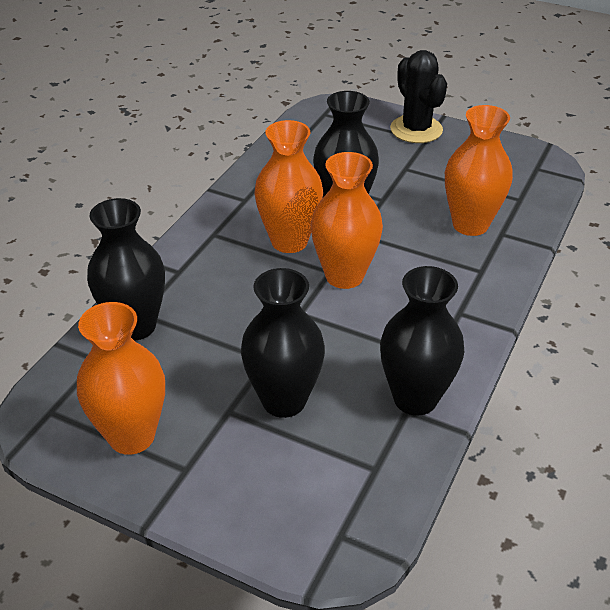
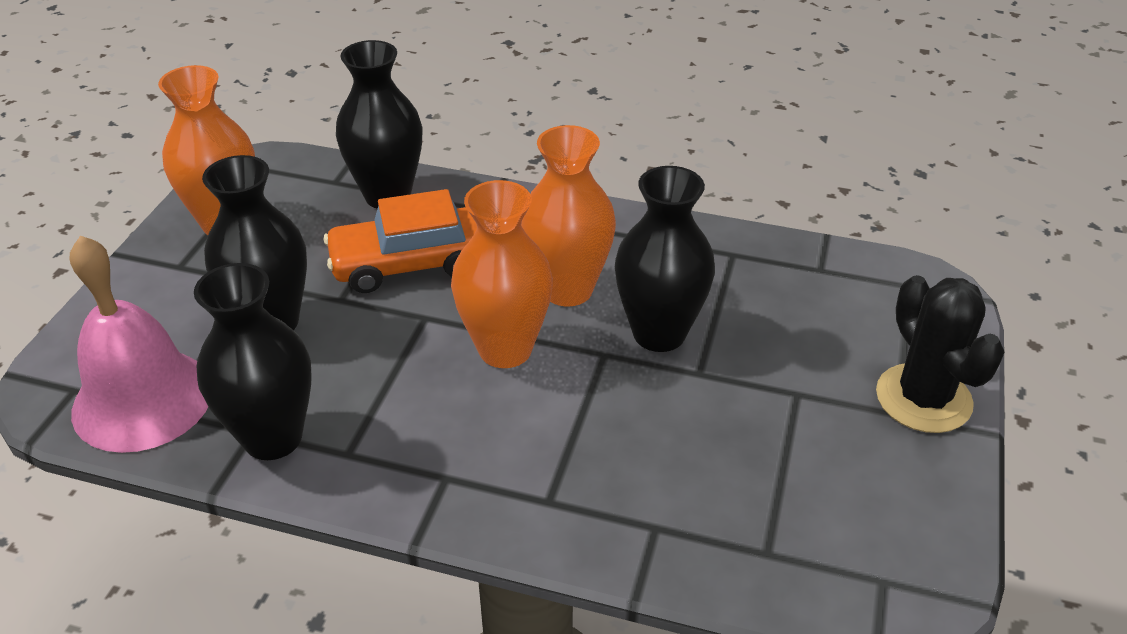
camera: 80 degrees right, 0 degrees up
black cactus [390,50,447,143] -> black cactus turned 75 degrees counterclockwise [876,275,1005,433]
orange vase [445,105,513,236] -> none
none -> pink bell [70,235,208,453]
none -> orange car [323,189,477,293]

